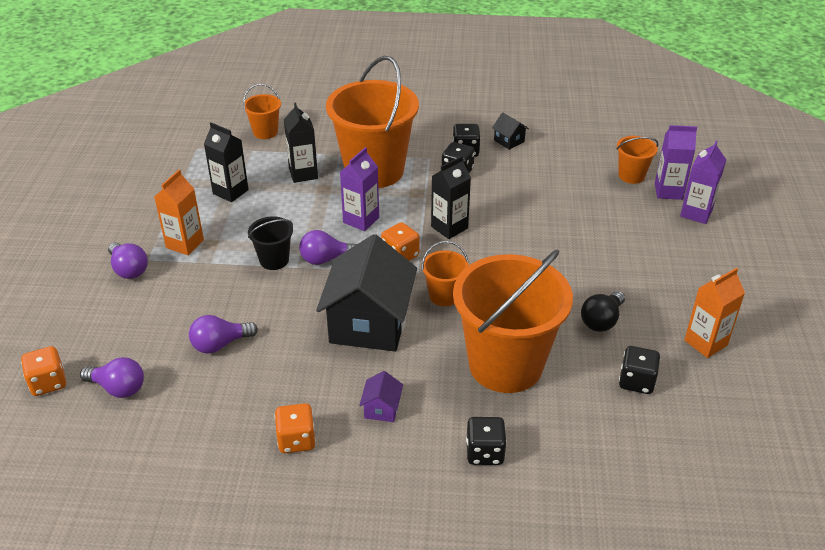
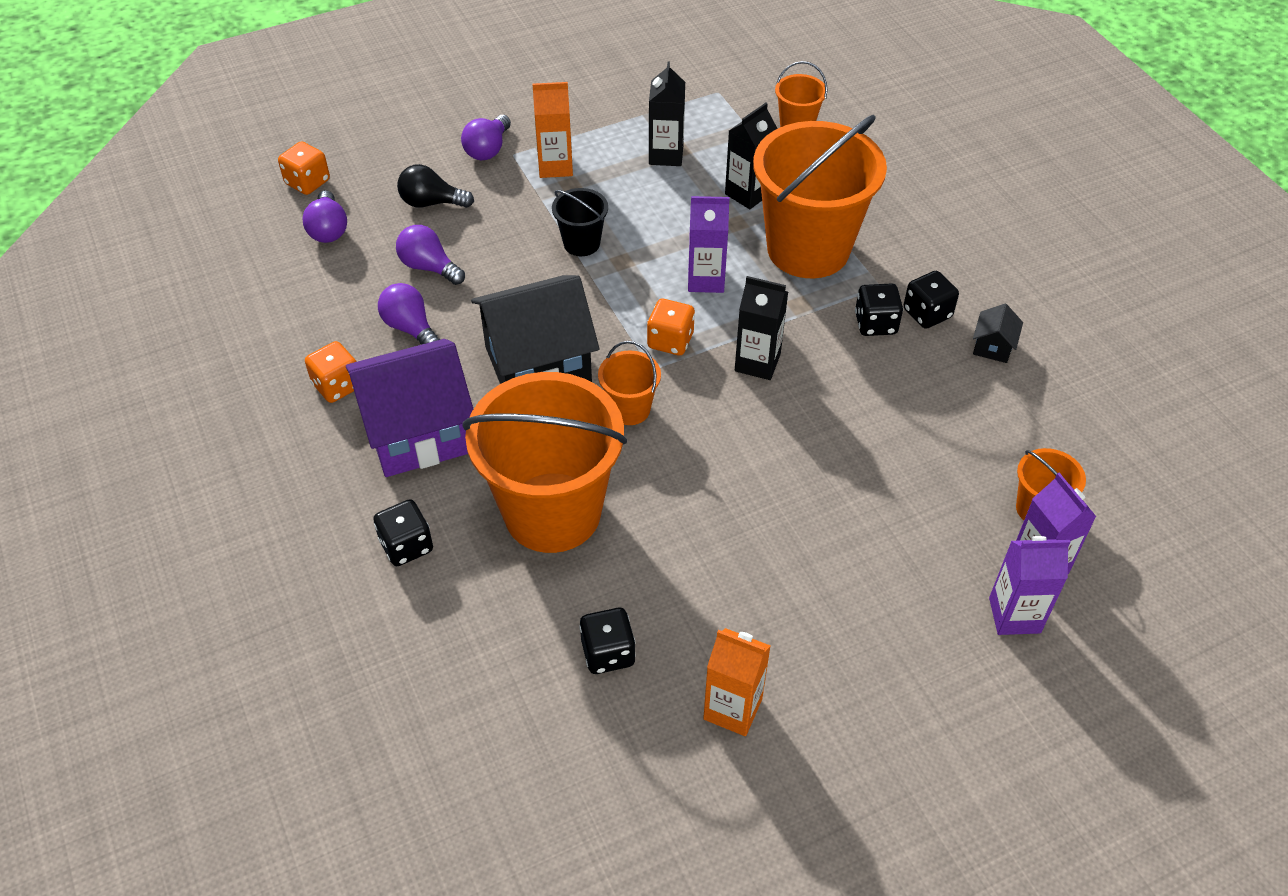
camera: 60 degrees right, 10 degrees up
purple light bulb [299,230,357,265] -> purple light bulb moved to [378,283,440,344]
purple house [359,371,403,422] -> purple house [346,339,473,477], size x2.46
black light bulb [581,291,625,332] -> black light bulb moved to [397,164,474,208]

